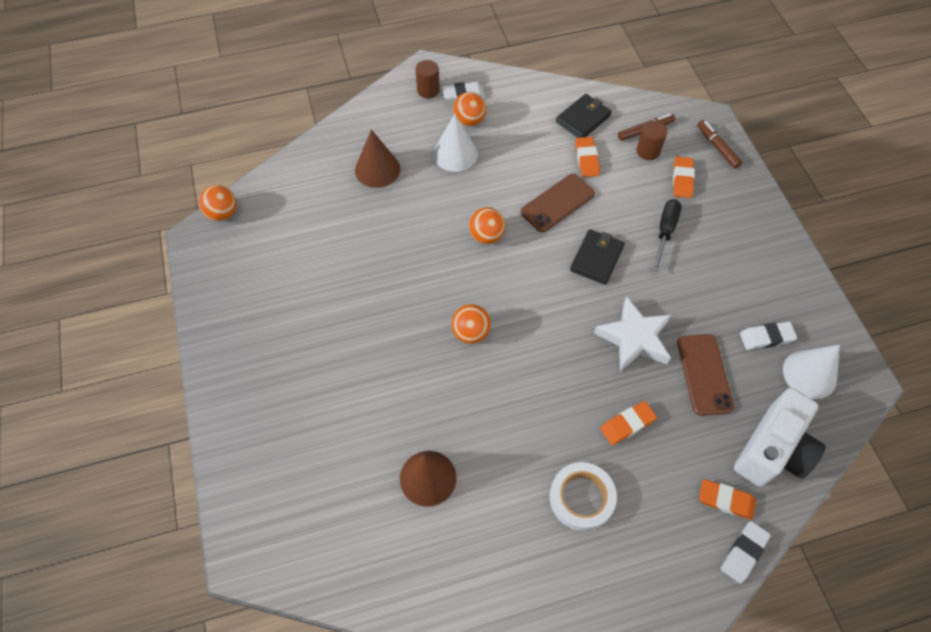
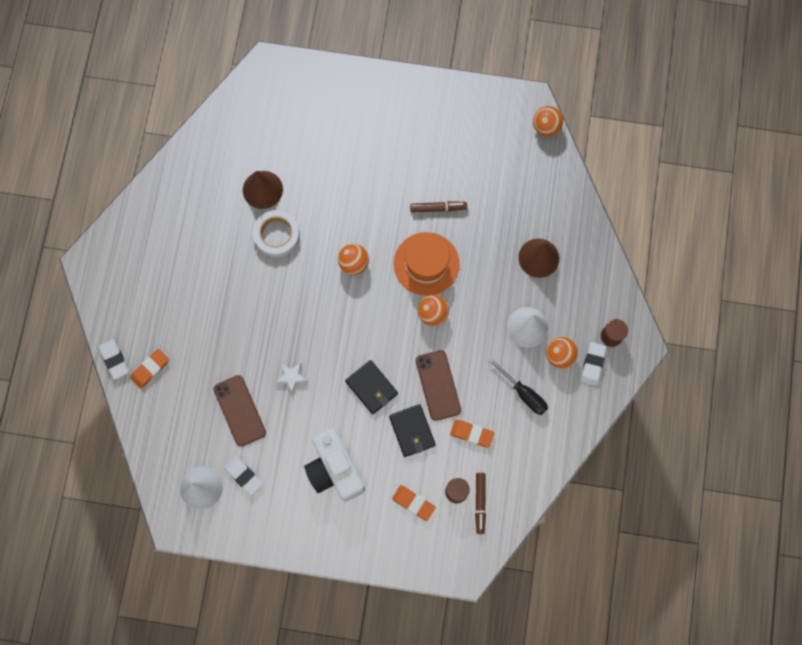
camera: 115 degrees right, 15 degrees up
white tape [549,462,617,531] -> white tape moved to [253,210,300,257]
black wallet [556,94,612,138] -> black wallet moved to [389,404,436,457]
white star [594,296,671,372] -> white star [275,363,308,394], size x0.51
orange eraser [600,401,657,445] -> none
black screwdriver [652,199,682,271] -> black screwdriver moved to [489,358,548,415]
brown phone [677,334,734,416] -> brown phone turned 45 degrees clockwise [214,375,266,447]
brown marker [697,120,742,169] -> brown marker moved to [410,201,467,213]
white camera [734,388,826,487] -> white camera moved to [304,428,365,502]
white eraser [740,322,797,350] -> white eraser turned 60 degrees counterclockwise [224,456,263,496]
none -> orange hat [394,232,460,296]

